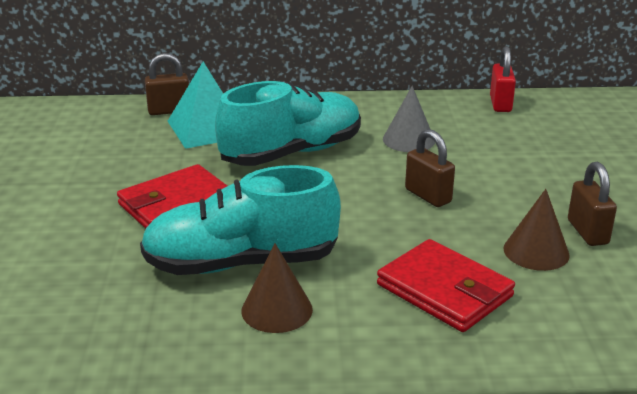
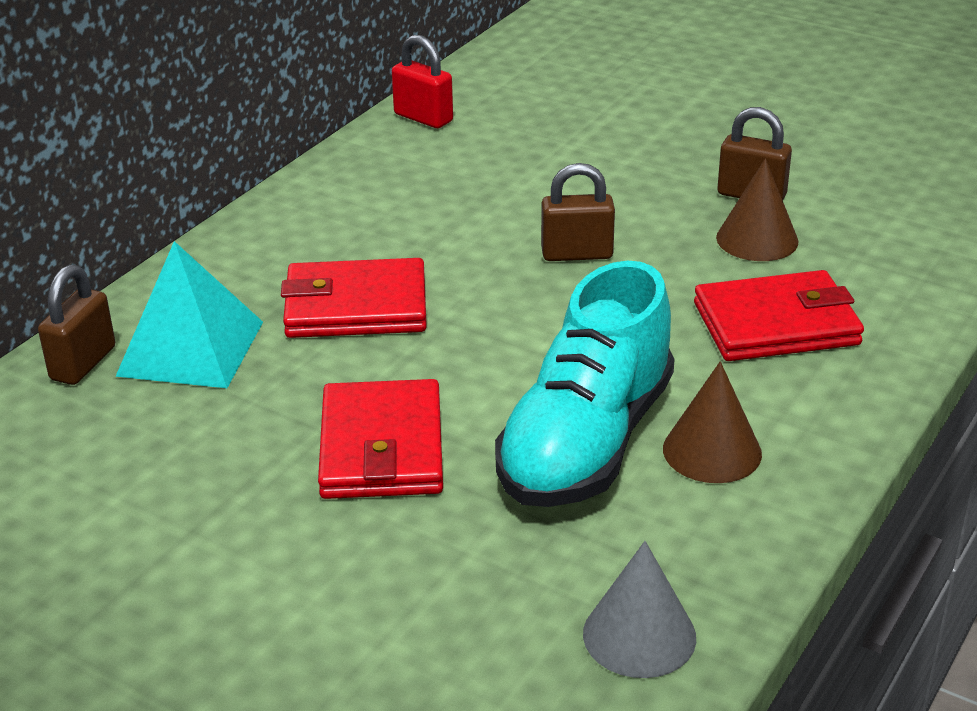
camera: 55 degrees left, 5 degrees up
turquoise shoe [215,81,361,166] -> red wallet [281,258,427,338]
grey cone [383,86,435,152] -> grey cone moved to [583,541,696,678]

